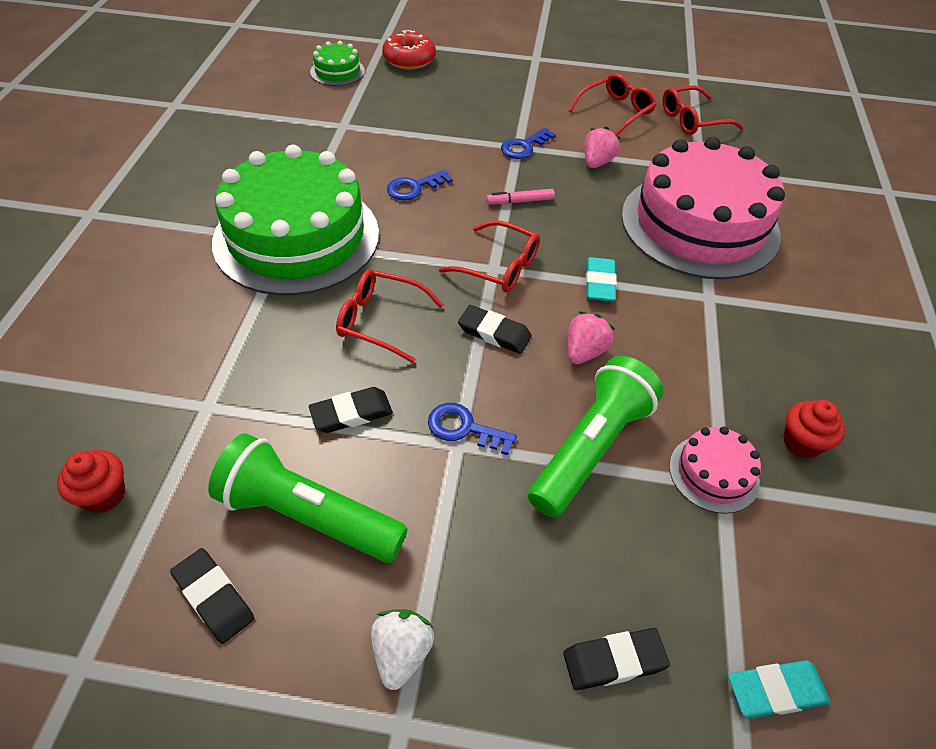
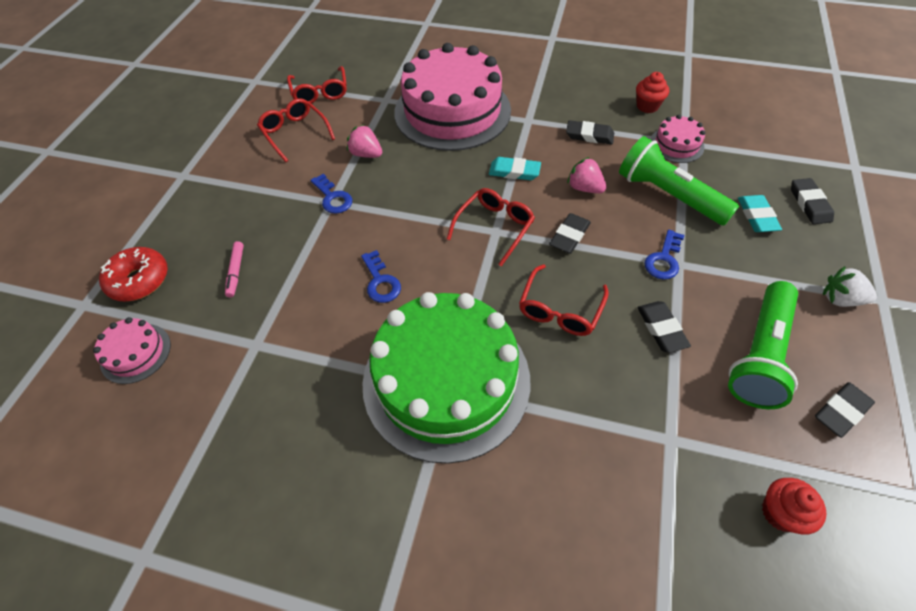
camera: 80 degrees left, 5 degrees up
green cake [310,41,365,86] -> pink cake [93,317,171,384]
pink marker [486,189,555,204] -> pink marker moved to [225,241,244,297]
turquoise eraser [728,660,830,719] -> turquoise eraser moved to [738,195,782,232]
none -> black eraser [566,120,614,144]

